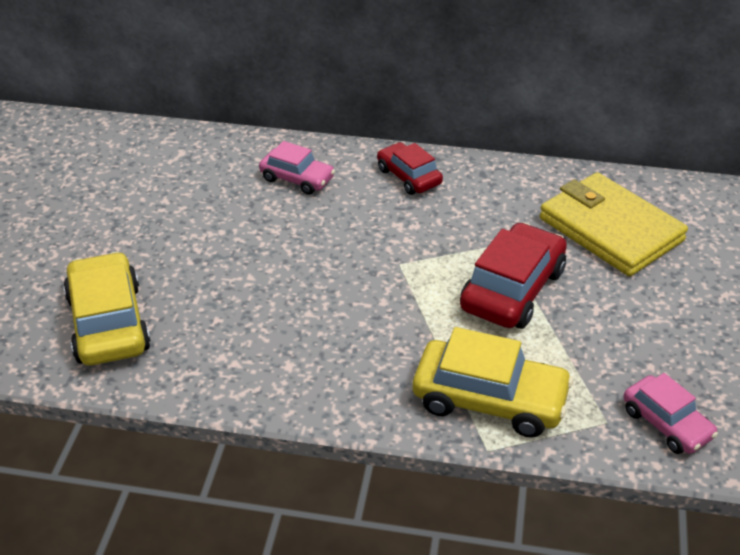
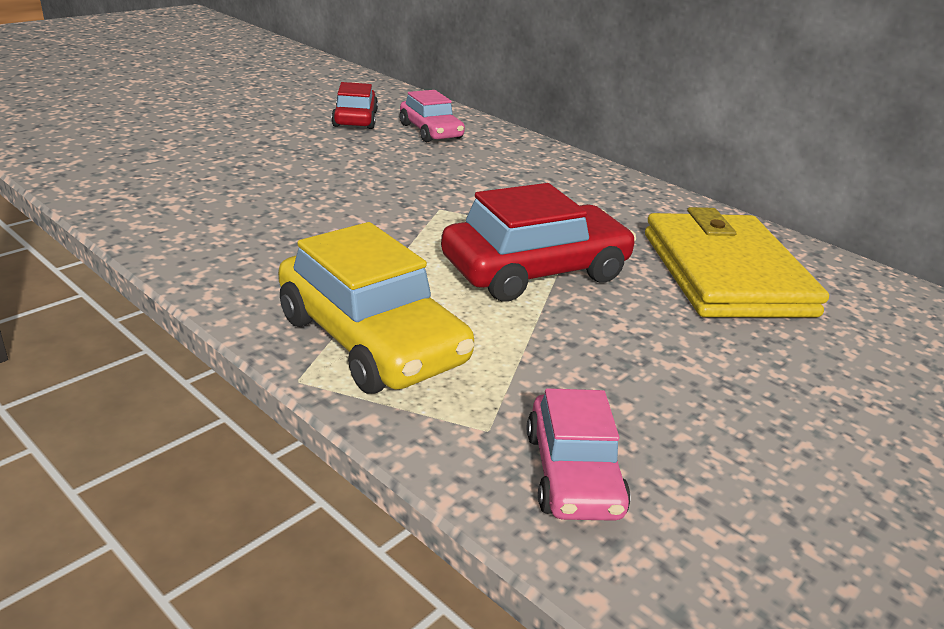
camera: 30 degrees right, 10 degrees down
yellow car [63,252,151,366] -> none
red car [377,142,443,195] -> red car moved to [331,82,378,129]

